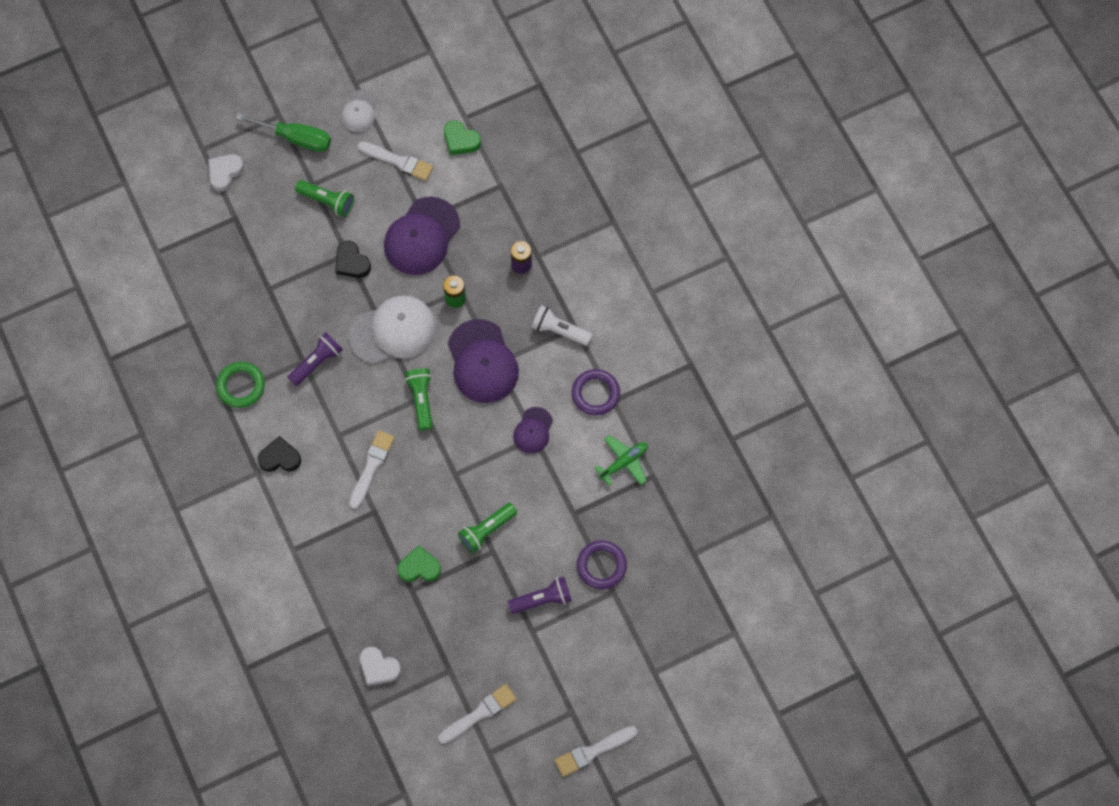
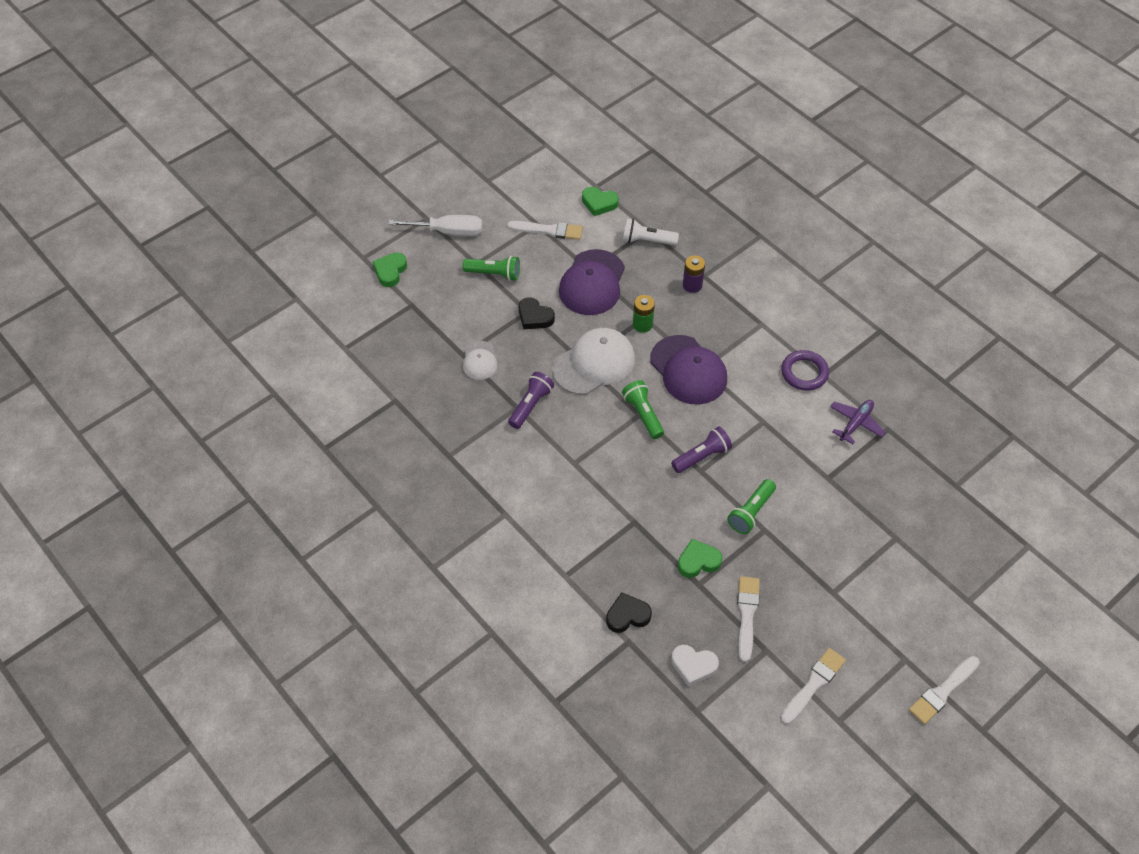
camera: 15 degrees left, 15 degrees down
white heart [208,154,244,191] -> green heart [373,253,407,287]
green ring [216,362,265,408] -> none
green screwdriver [235,113,331,152] -> white screwdriver [388,215,483,236]
black heart [258,436,301,472] -> black heart moved to [606,592,652,633]
white cap [341,90,377,132] -> white cap moved to [463,341,498,380]
white brush [349,430,395,509] -> white brush moved to [737,576,760,662]
purple flashlight [508,577,572,614] -> purple flashlight moved to [671,426,732,473]
purple cap [513,407,553,453] -> none
white flashlight [531,305,592,346] -> white flashlight moved to [623,219,679,245]
purple ring [577,541,627,589] -> none
green plane [594,435,648,486] -> purple plane [830,400,886,444]

